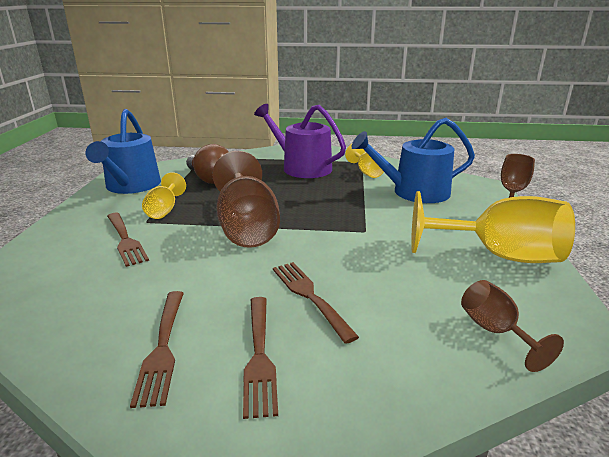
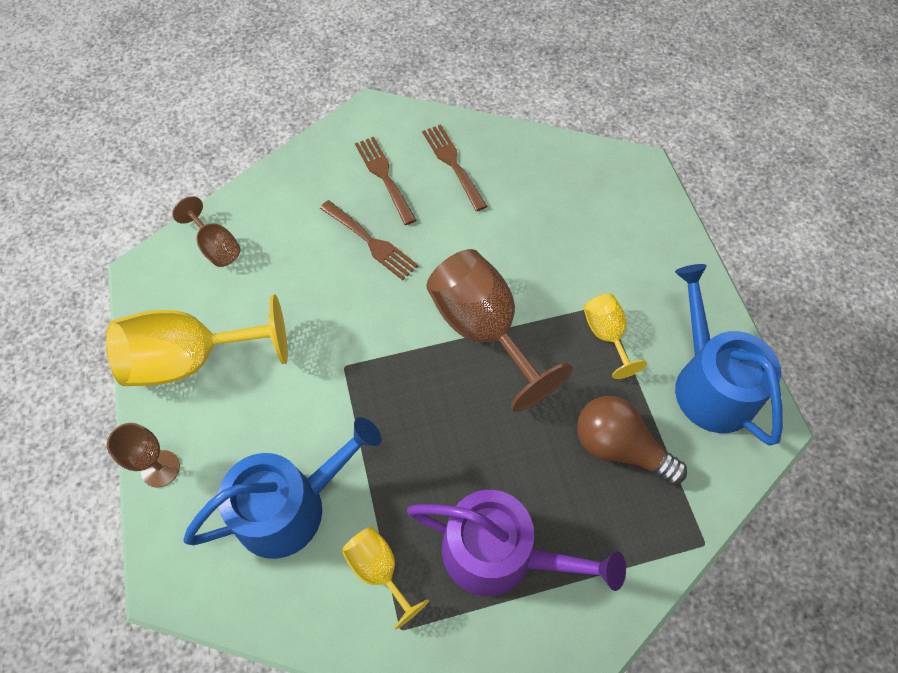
camera: 160 degrees right, 35 degrees up
brown fork [107,213,149,267] -> none

